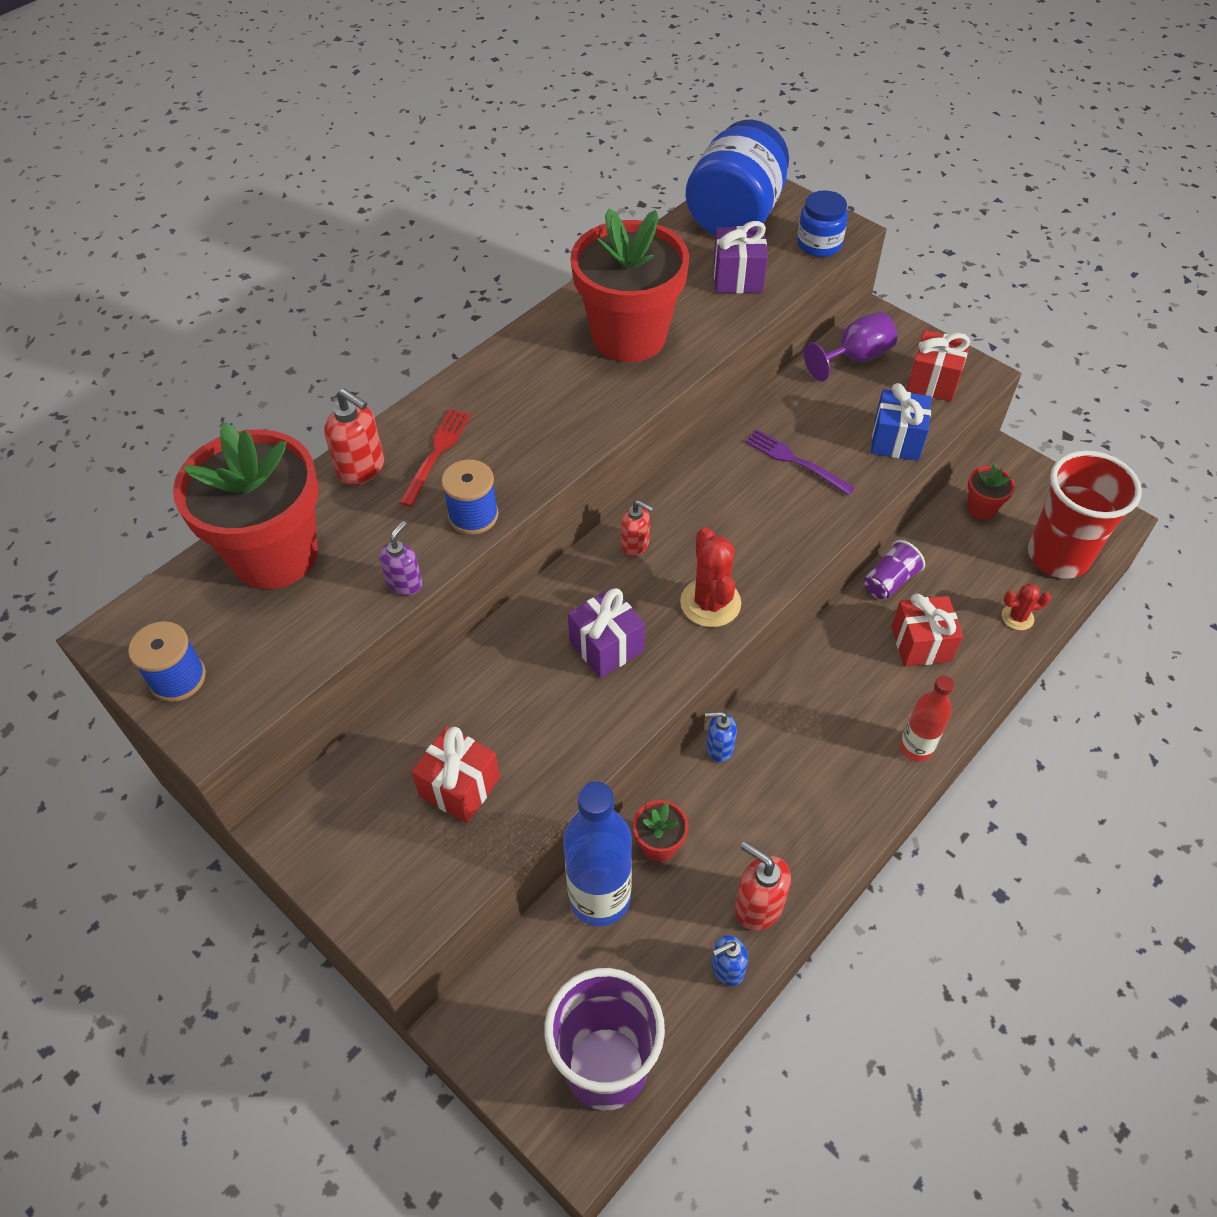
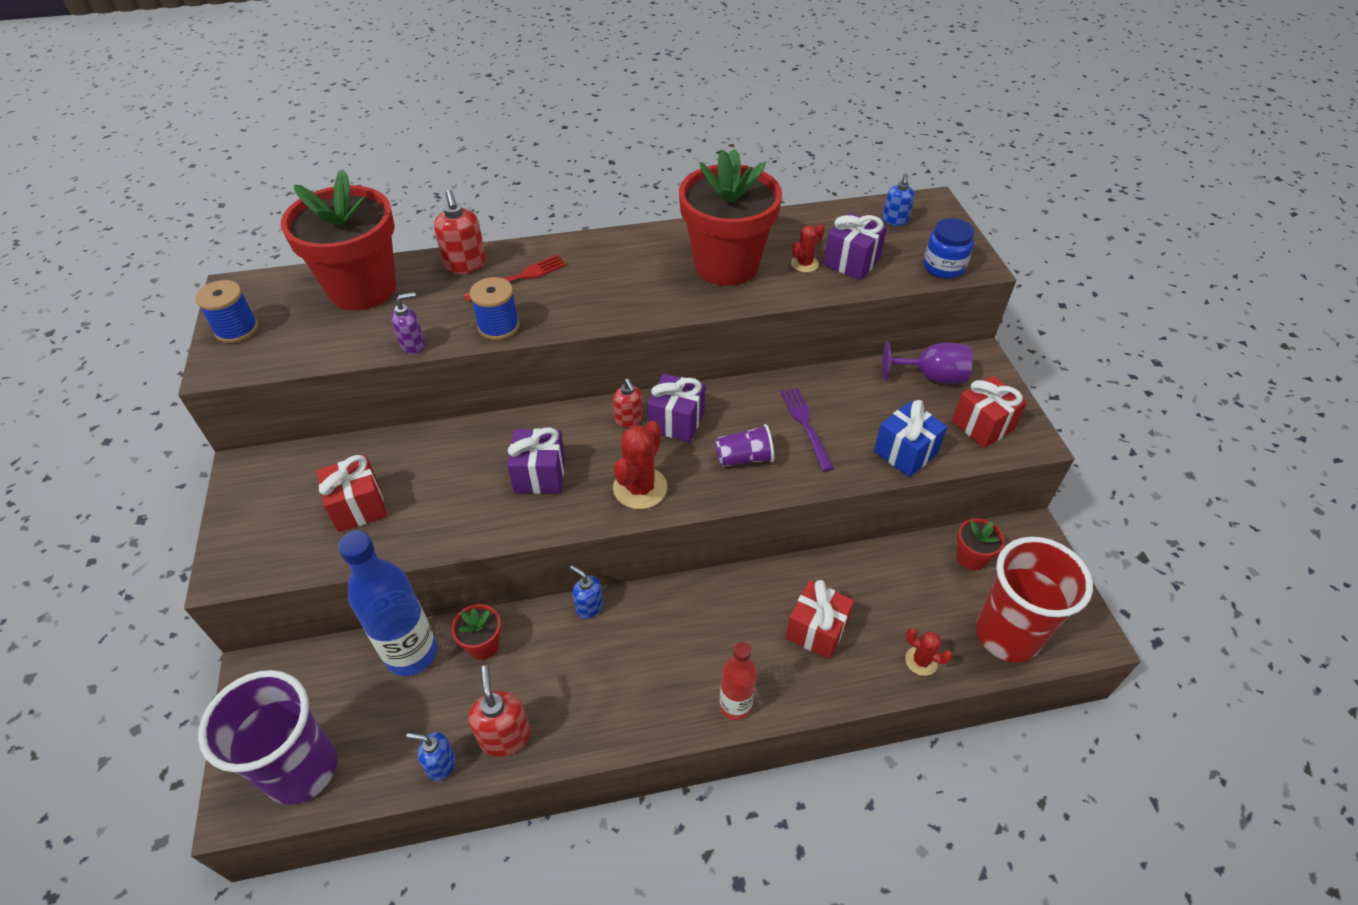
camera: 35 degrees right, 5 degrees down
blue jar [685,120,789,236] -> blue soap dispenser [883,173,915,226]
purple cup [864,540,925,600] -> purple cup moved to [715,424,774,467]
none -> purple gift [647,374,705,442]
none -> red cactus [791,223,825,273]

